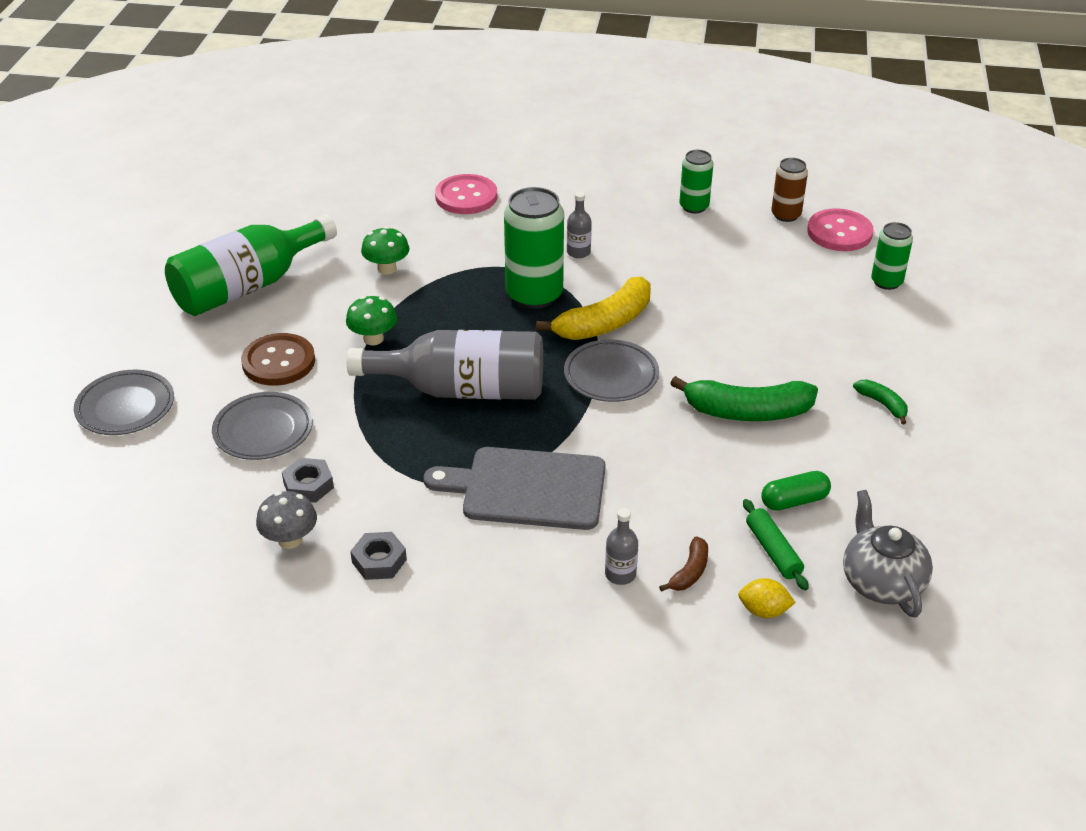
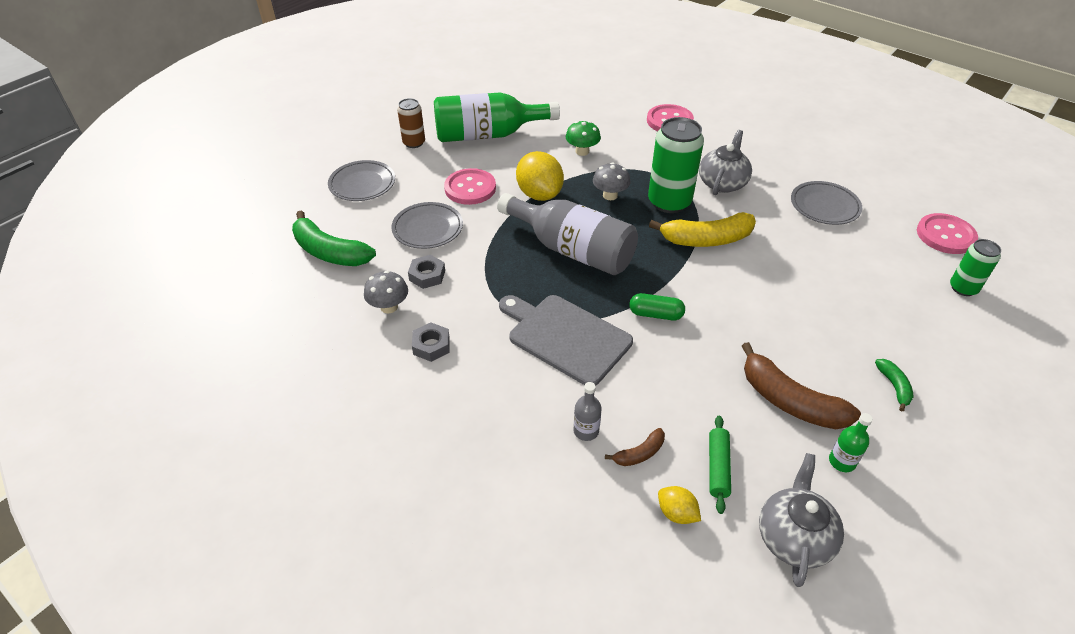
camera: 30 degrees right, 5 degrees up
brown button [241,333,315,386] -> pink button [444,168,496,205]
green mushroom [346,296,397,345] -> yellow lemon [516,151,564,201]
grey plate [564,339,659,402] -> grey plate moved to [791,181,862,225]
grey bottle [567,192,592,258] -> grey teapot [699,130,752,195]
green banana [670,376,818,421] -> green banana moved to [292,210,376,266]
green can [679,150,713,213] -> none
green capsule [762,471,831,511] -> green capsule moved to [629,293,685,320]
brown can [771,158,808,222] -> brown can moved to [397,98,425,148]
none -> grey mushroom [593,162,630,200]
none -> brown banana [742,342,861,429]
none -> green bottle [829,413,873,472]

